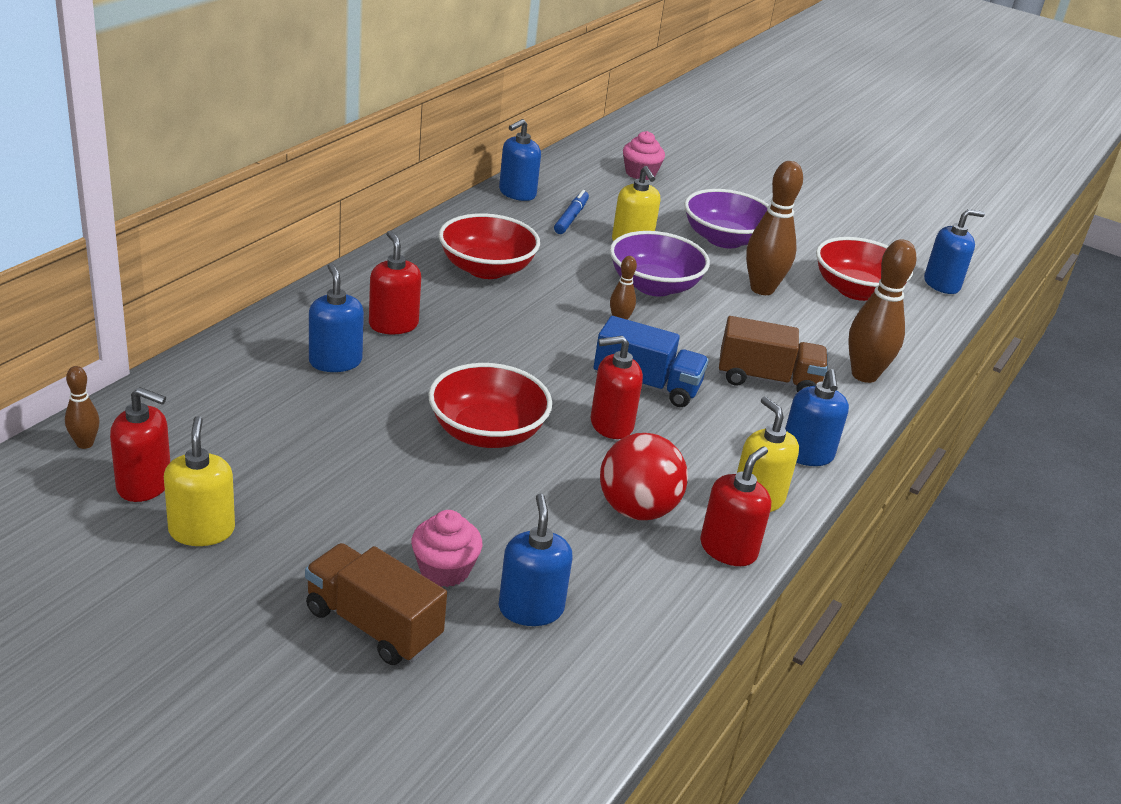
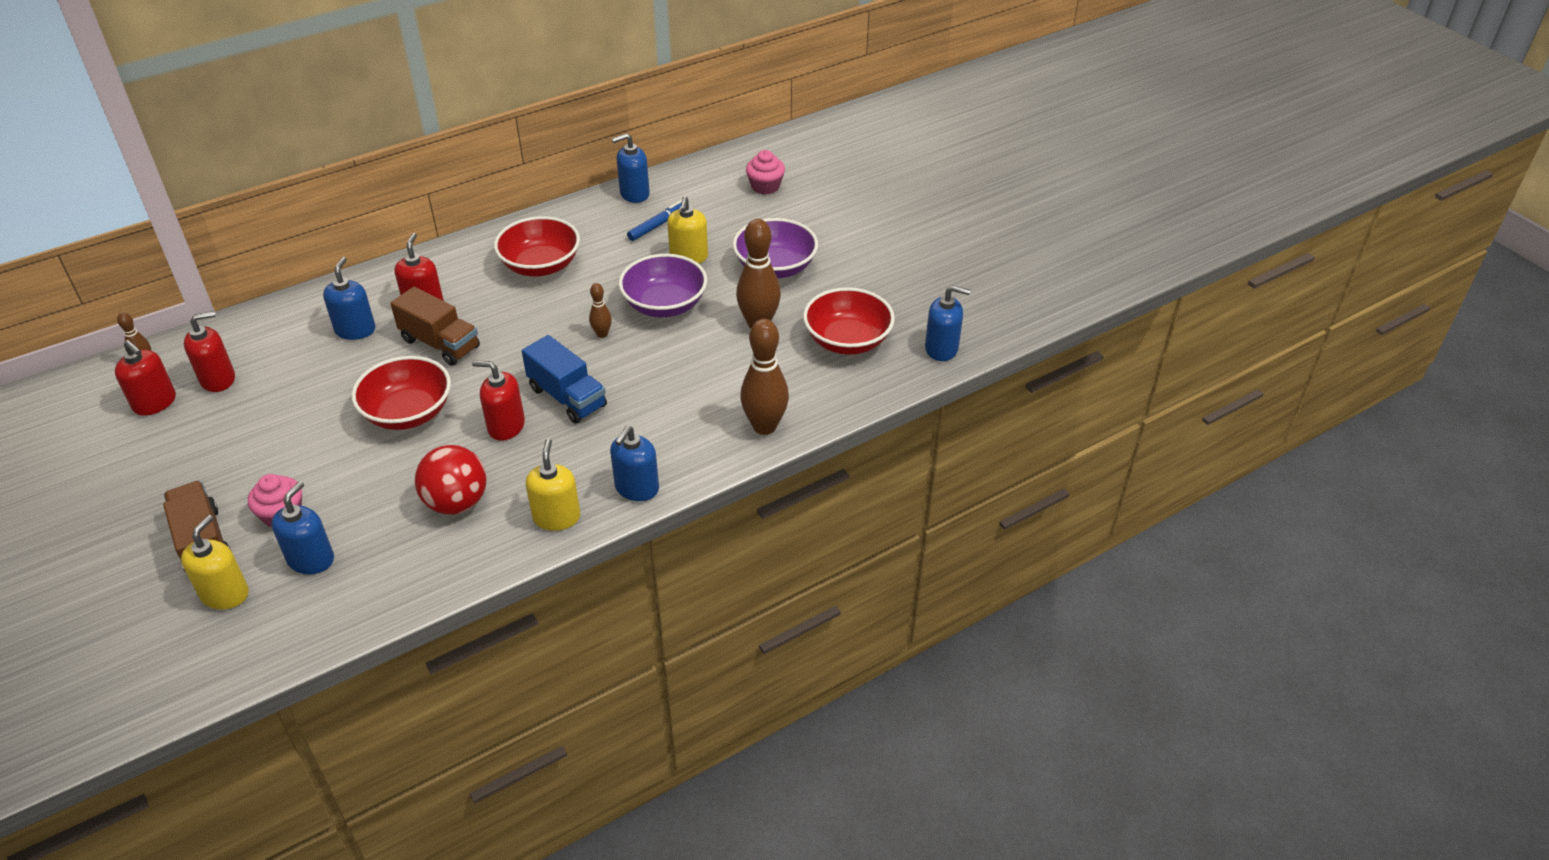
camera: 30 degrees right, 10 degrees up
yellow soap dispenser [164,416,235,546] -> yellow soap dispenser moved to [181,515,249,610]
red soap dispenser [700,446,771,566] -> red soap dispenser moved to [184,311,235,392]
brown truck [719,316,828,393] -> brown truck moved to [390,286,480,366]

